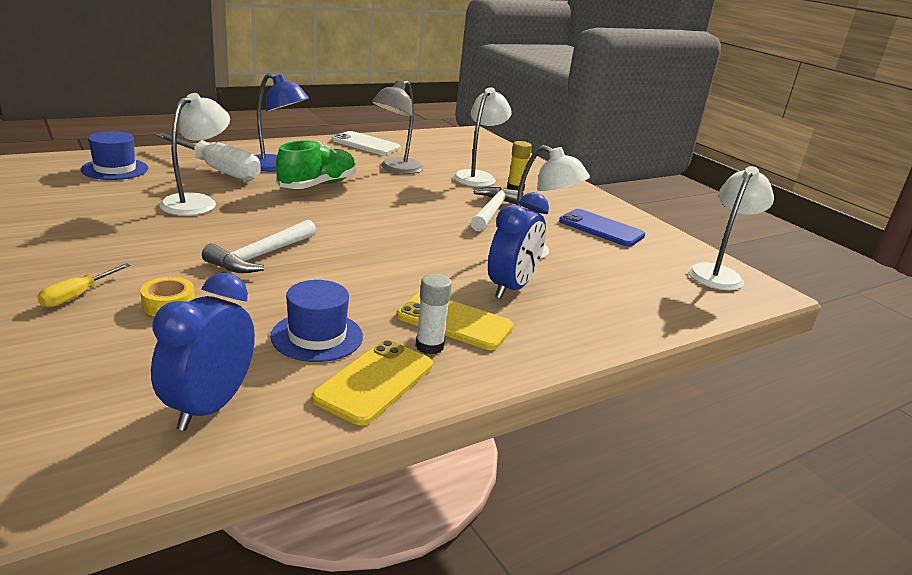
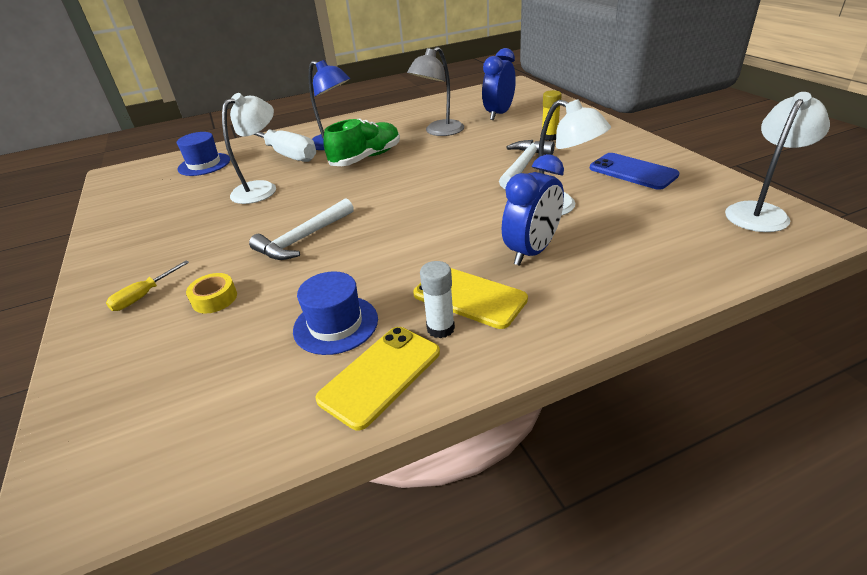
camera: 15 degrees right, 10 degrees up
blue clock [151,273,255,431] -> blue clock moved to [482,48,516,120]
white phone [332,131,401,155] -> none
white lamp [453,87,512,187] -> none

